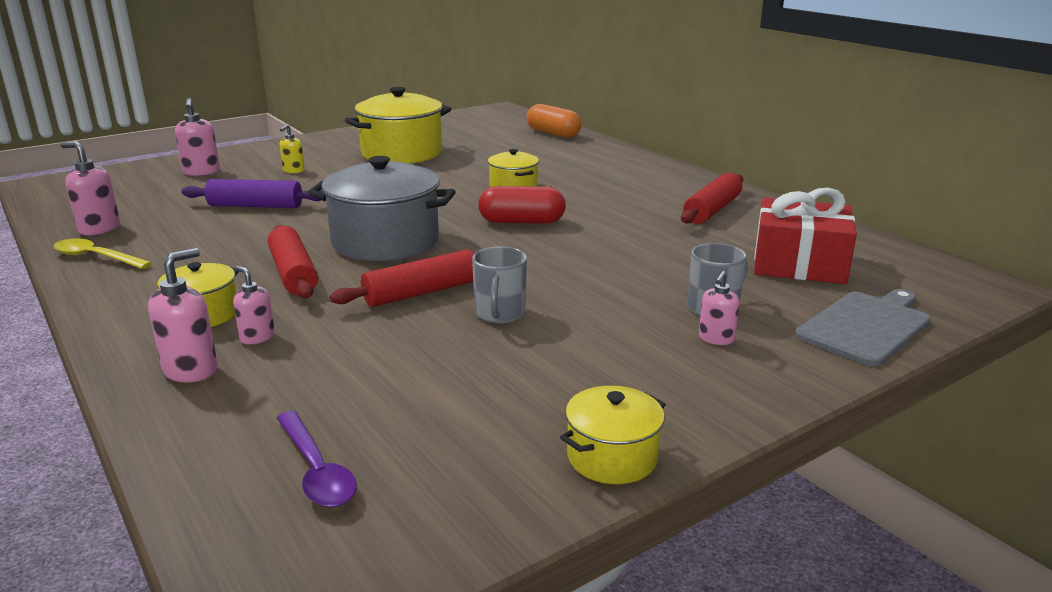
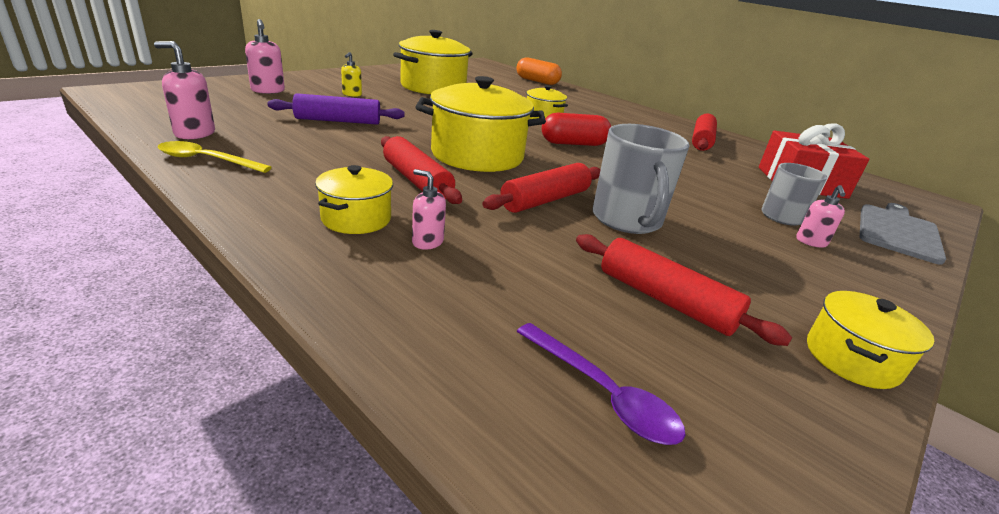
camera: 15 degrees left, 5 degrees up
pink soap dispenser [148,248,218,383] -> none
grey pot [308,156,456,261] -> yellow pot [416,76,546,172]
grey mug [472,246,527,324] -> grey mug [592,124,689,234], size x1.58
none -> red rolling pin [576,234,792,346]

